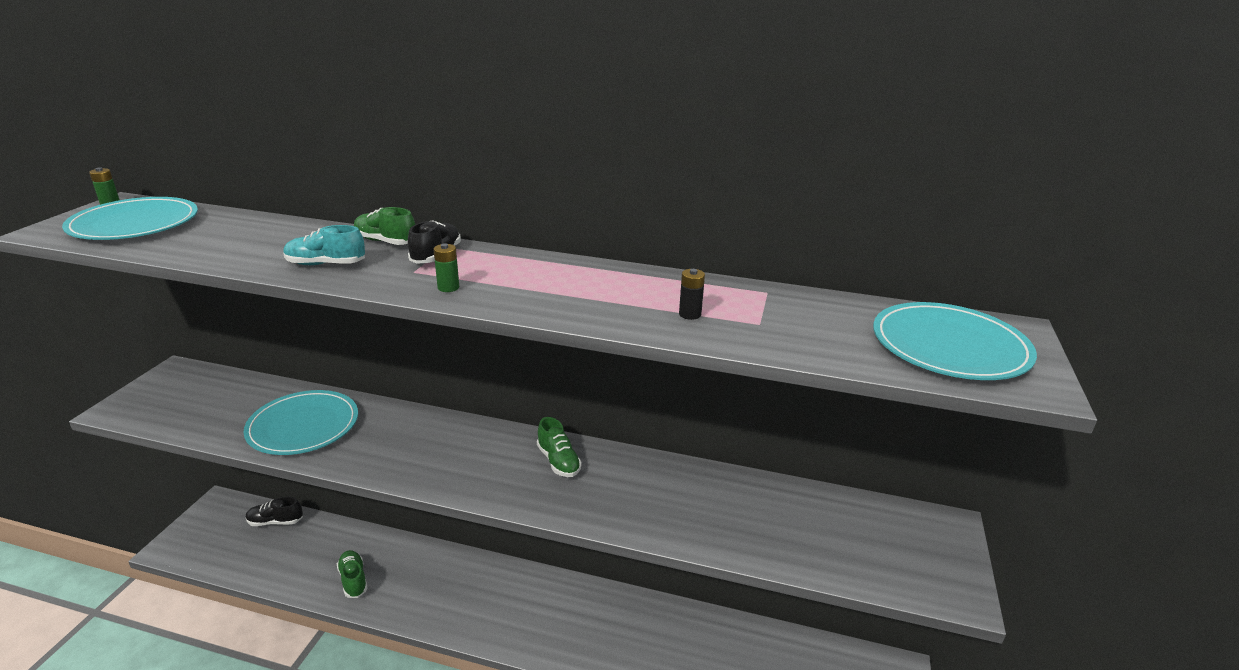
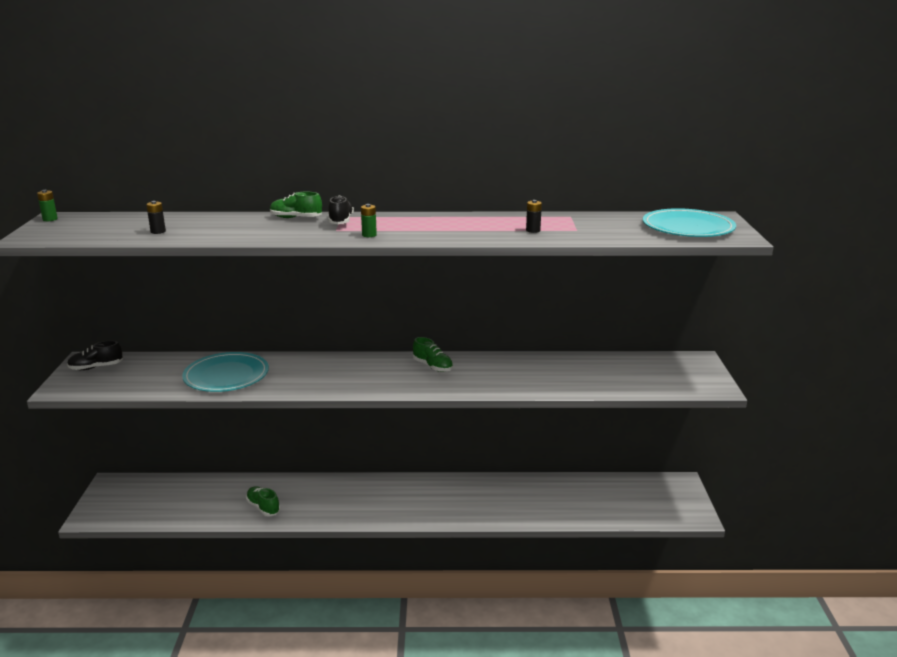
camera: 15 degrees left, 5 degrees down
turquoise plate [62,197,198,240] -> none
black shoe [246,496,303,526] -> black shoe moved to [67,341,123,370]
turquoise shoe [283,225,365,265] -> none
none -> black battery [146,201,166,234]

